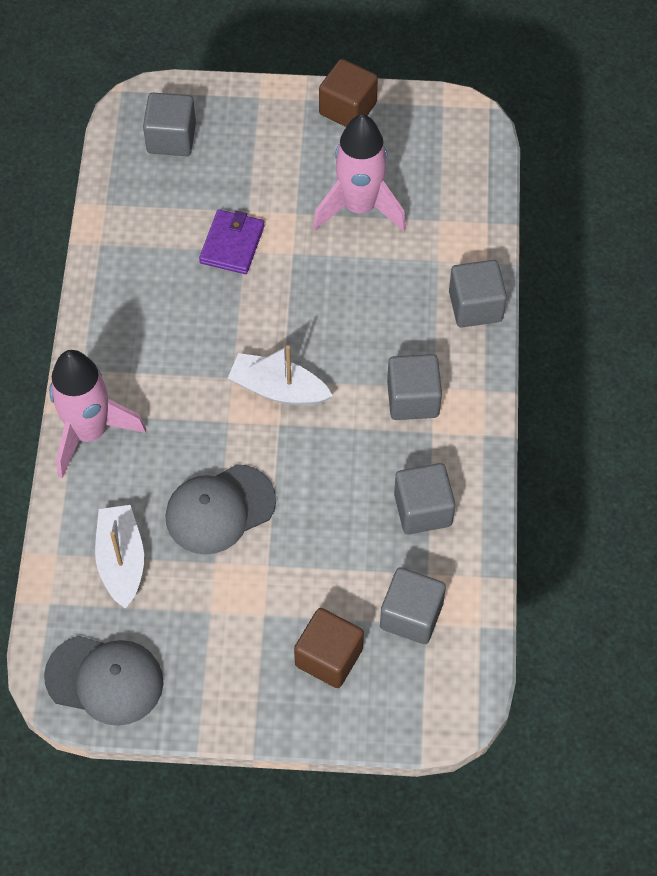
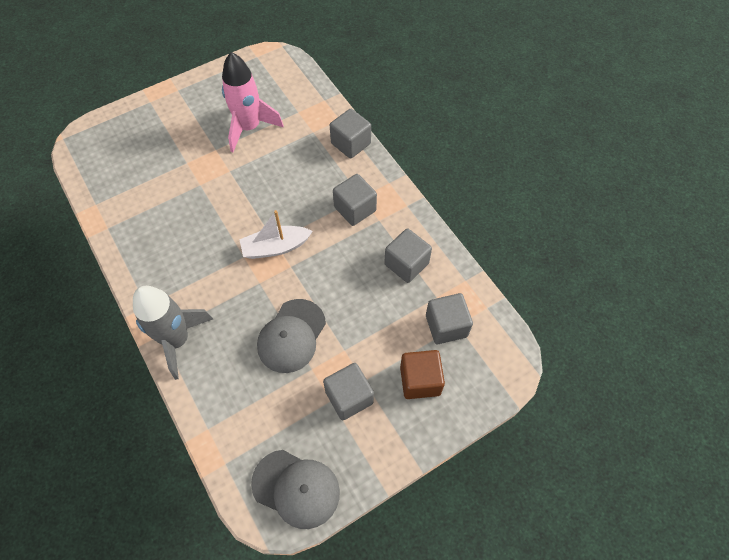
camera: 35 degrees left, 0 degrees up
grey cap [44,636,164,726] -> grey cap turned 45 degrees clockwise [251,450,340,529]
pink rocket [49,350,146,478] -> grey rocket [133,286,213,380]
white boat [95,505,144,609] -> none
grey cube [143,93,196,156] -> grey cube moved to [323,363,374,420]
purple wallet [199,209,265,274] -> none
brown cube [319,59,378,127] -> none

